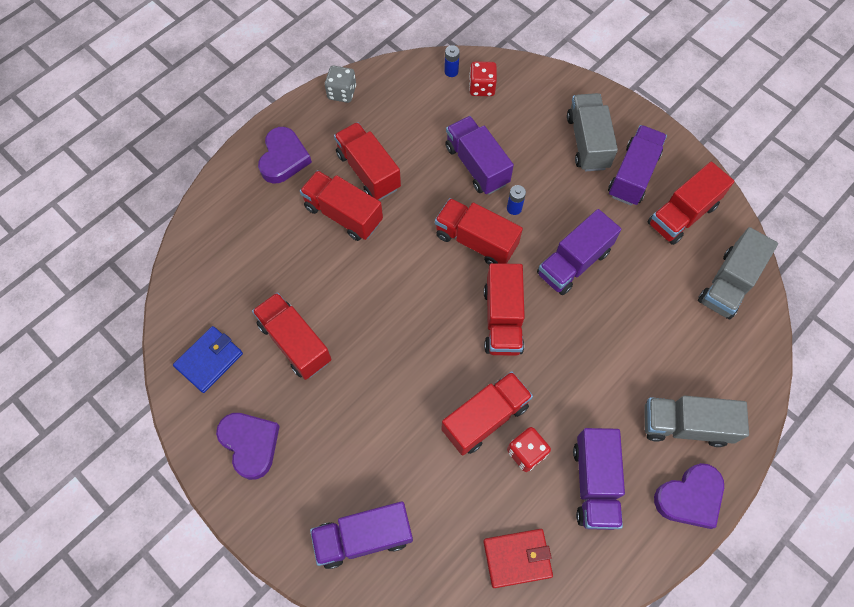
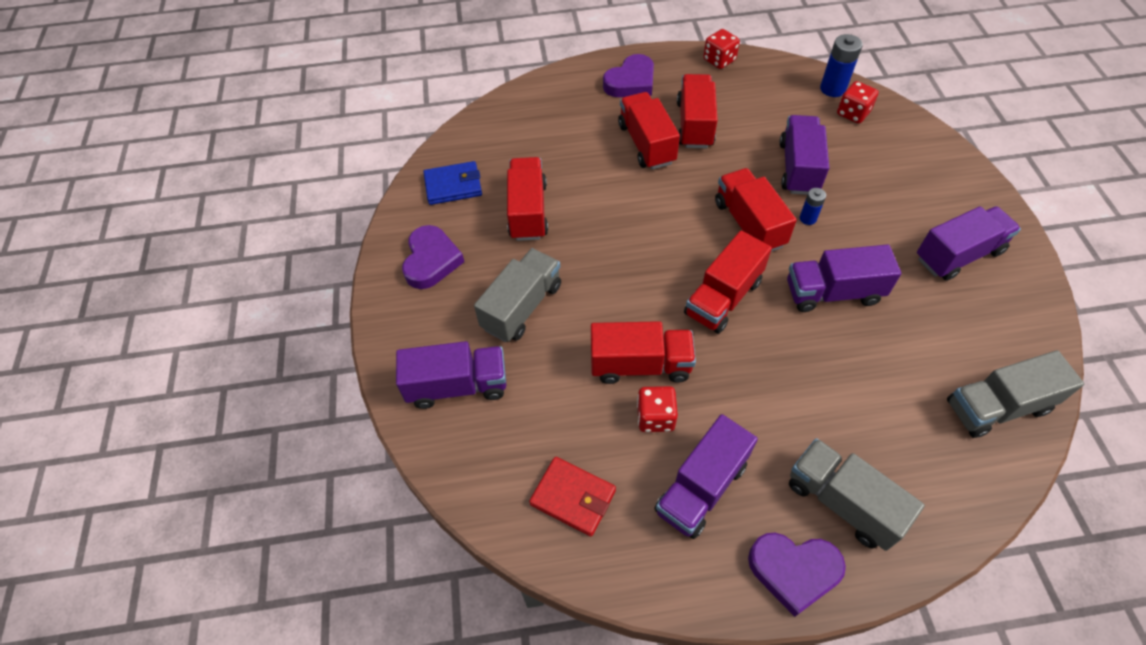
camera: 40 degrees right, 10 degrees down
purple truck [310,501,413,569] -> purple truck turned 150 degrees clockwise [396,341,506,409]
grey dice [325,66,356,103] -> red dice [703,29,740,69]
blue battery [444,45,460,77] -> blue battery [820,34,863,97], size x1.71
grey truck [567,93,618,171] -> grey truck moved to [474,248,561,342]
red truck [648,162,734,245] -> none

